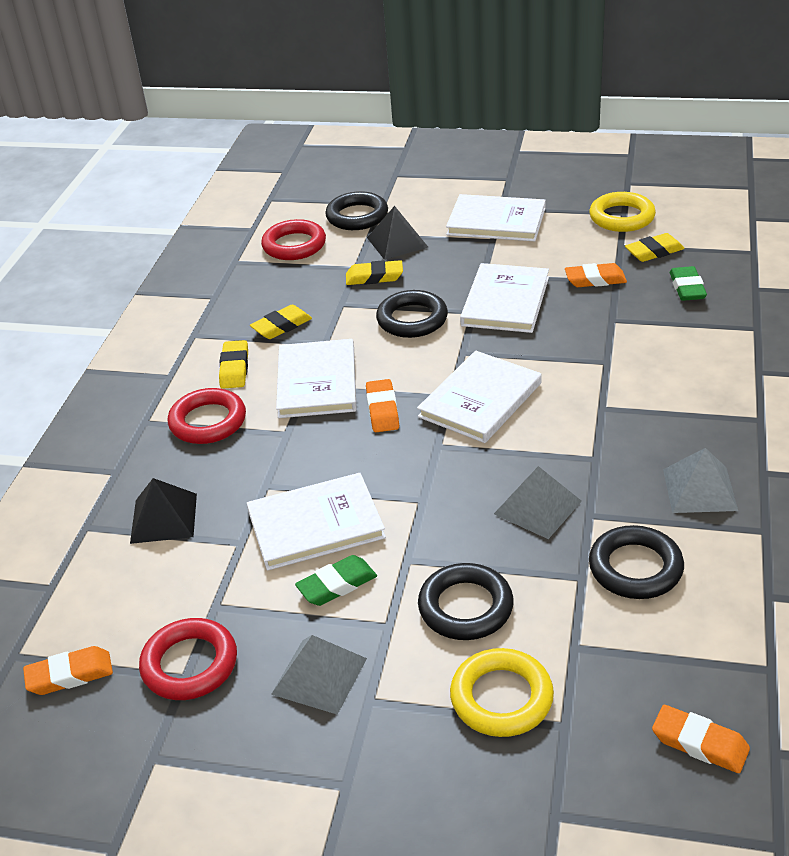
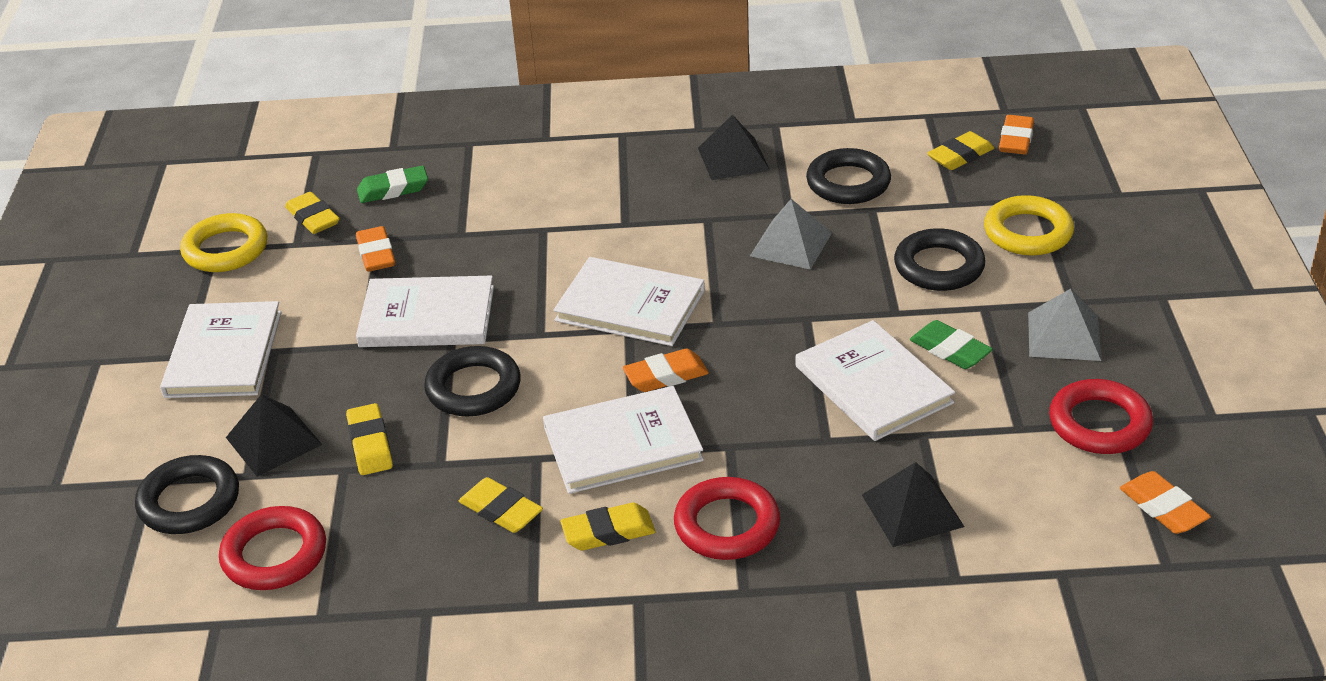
camera: 105 degrees left, 0 degrees up
grey pyramid [663,448,738,513] -> black pyramid [698,115,770,180]
none -> yellow eraser [927,131,994,170]

